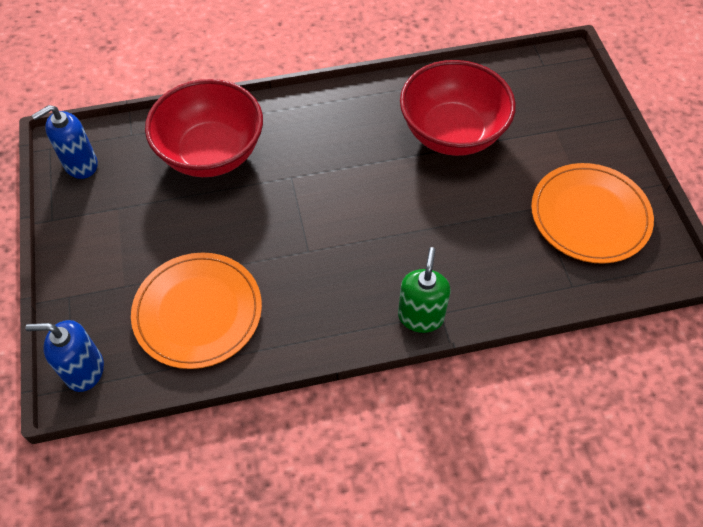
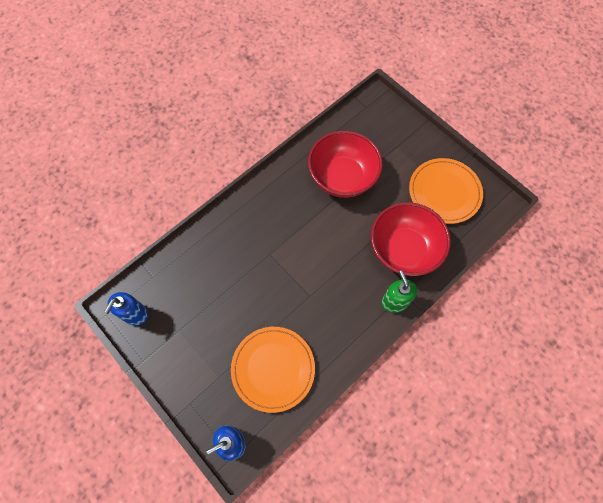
camera: 30 degrees left, 10 degrees up
red bowl [145,79,263,177] -> red bowl moved to [371,202,451,276]

